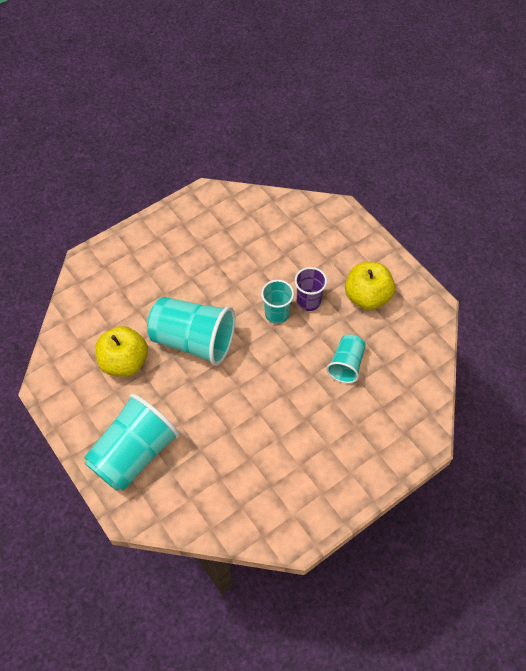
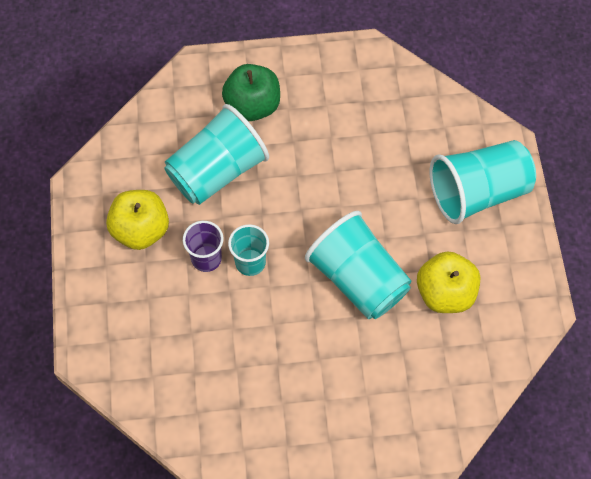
camera: 150 degrees left, 5 degrees up
turquoise cup [326,335,366,383] -> turquoise cup [165,104,269,205], size x1.83
none -> green apple [222,64,280,121]

